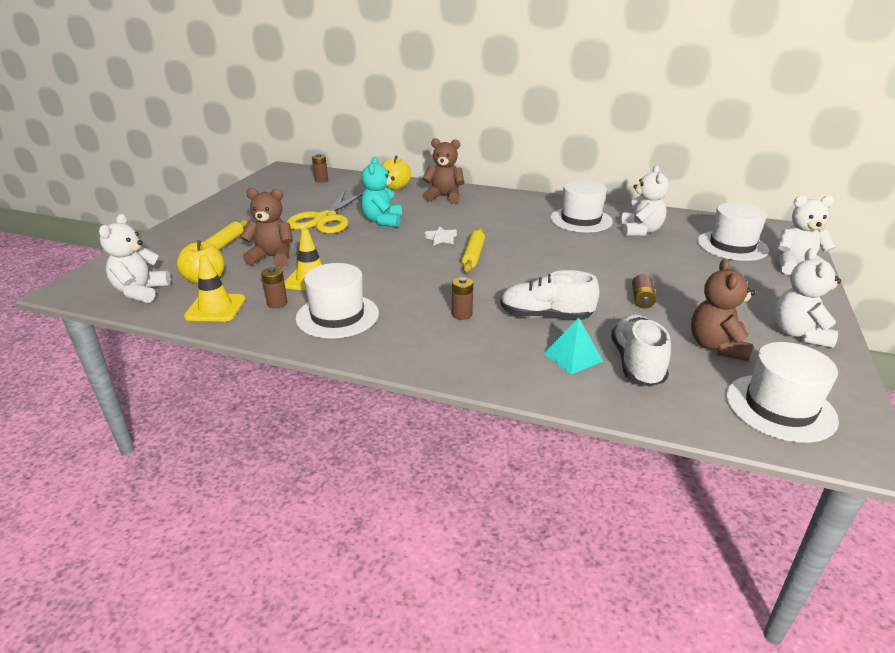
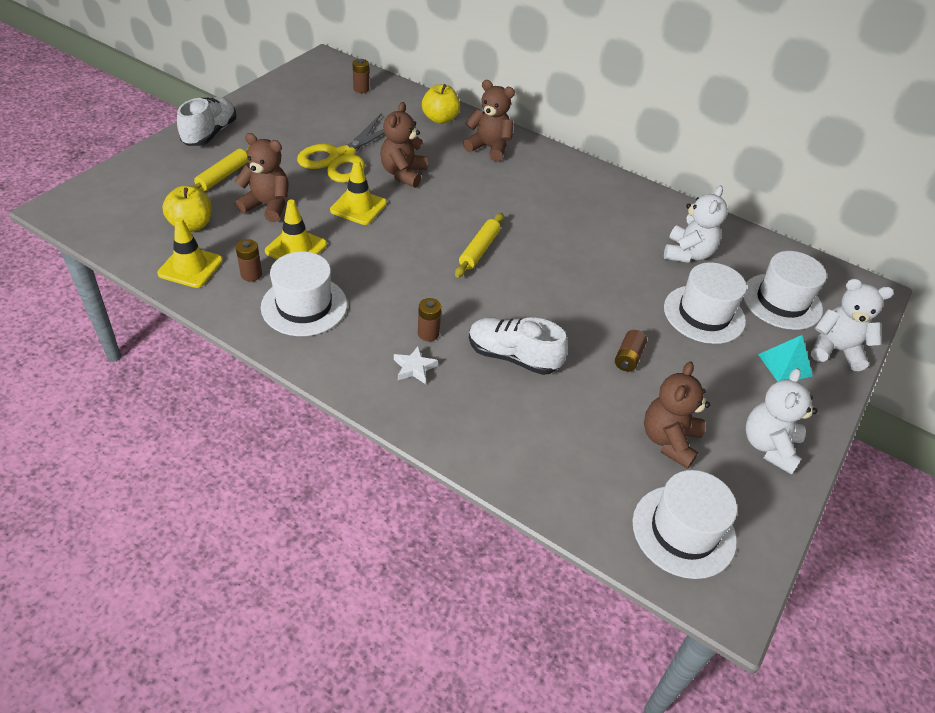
camera: 10 degrees right, 15 degrees up
white teddy bear [99,214,171,303] -> none
turquoise teddy bear [361,157,402,227] -> brown teddy bear [380,102,428,188]
white star [425,226,457,245] -> white star moved to [394,346,438,384]
turquoise pyramid [544,317,603,374] -> turquoise pyramid moved to [758,335,813,382]
white hat [550,180,613,232] -> white hat moved to [664,262,747,344]
white shoe [611,314,671,387] -> white shoe moved to [177,97,236,146]
none -> yellow traffic cone [330,159,387,225]

